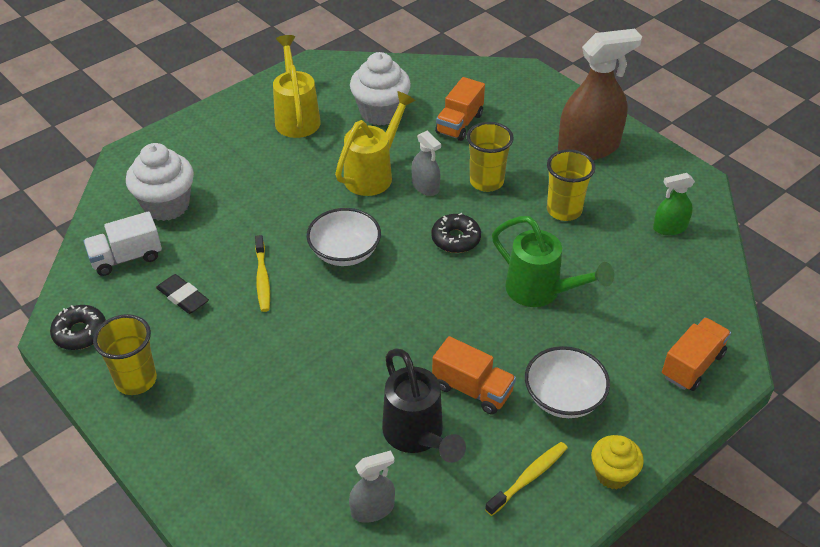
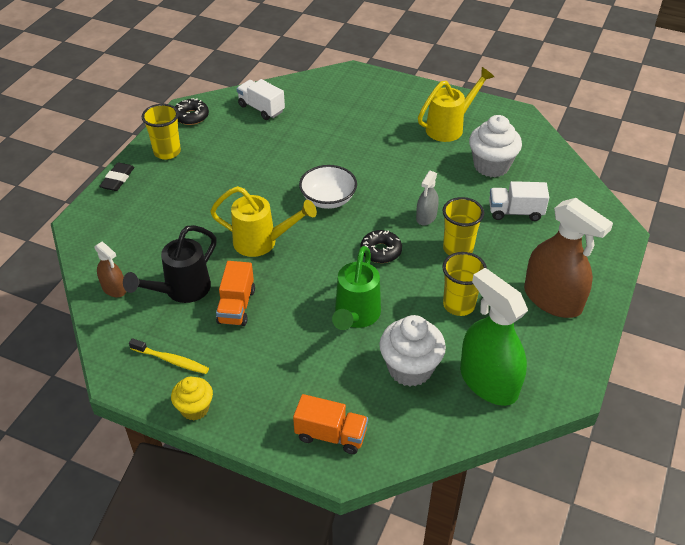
camera: 65 degrees right, 0 degrees up
white cupcake [126,143,194,221] -> white cupcake moved to [379,315,446,386]
black eraser [156,274,209,314] -> black eraser moved to [99,162,134,191]
yellow toothbrush [255,235,270,312] -> none
yellow watering can [335,91,416,196] -> yellow watering can moved to [210,186,317,257]
grey spray bottle [349,450,395,523] -> brown spray bottle [94,241,126,297]
orange truck [435,77,485,141] -> white truck [489,181,549,221]
white bowl [525,346,610,418] -> none
green spray bottle [653,173,695,235] -> green spray bottle [460,268,528,406], size x2.03

